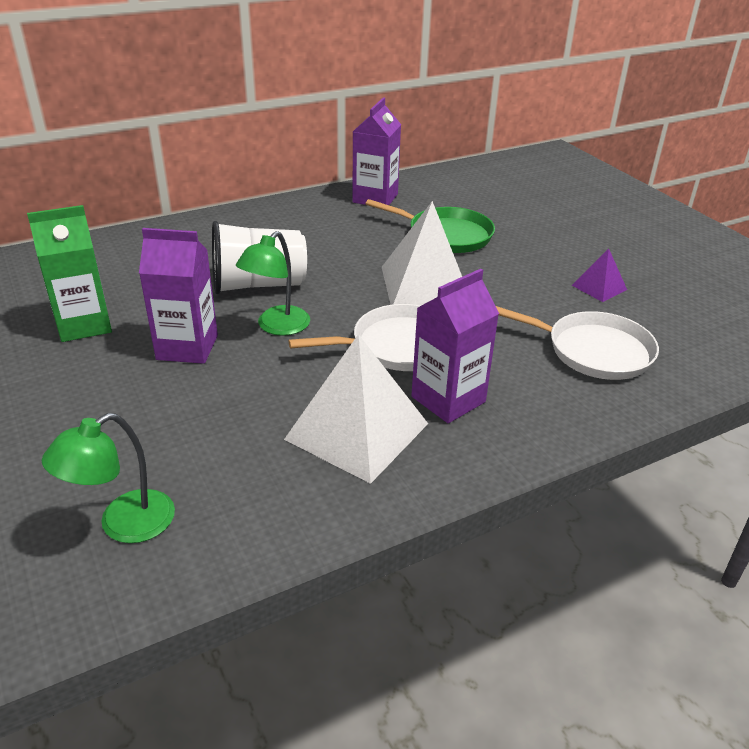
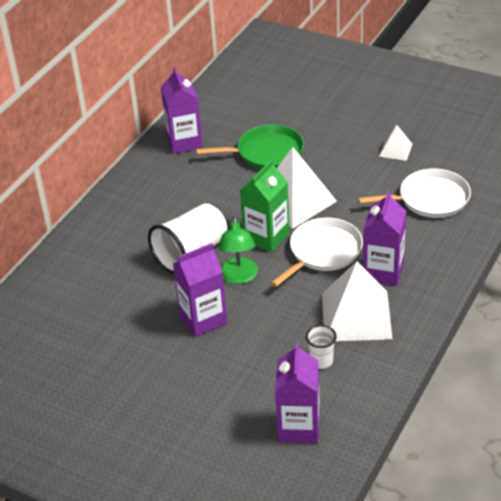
camera: 30 degrees left, 5 degrees up
green carton [27,205,112,342] -> green carton moved to [240,159,290,253]
green lamp [42,413,175,543] -> purple carton [275,342,320,443]
purple pyramid [572,248,627,302] -> white pyramid [379,125,412,161]
none -> white cup [306,325,337,369]

